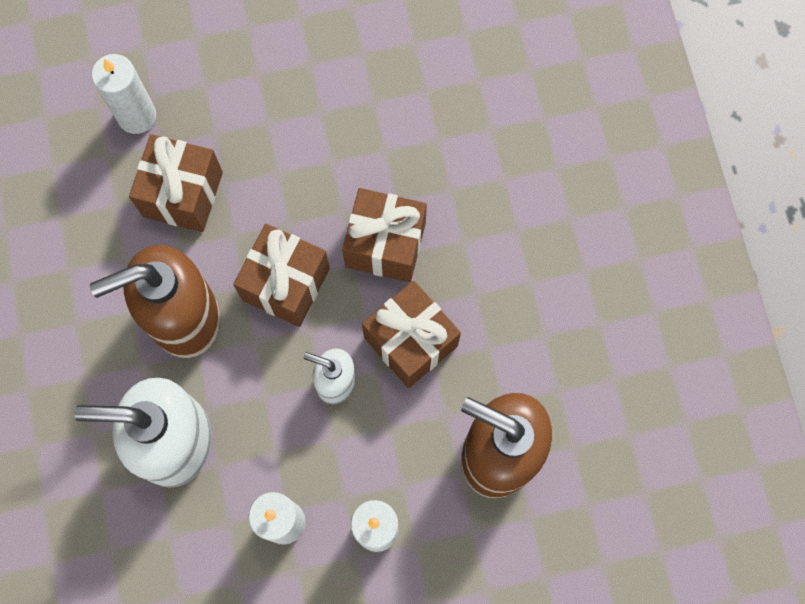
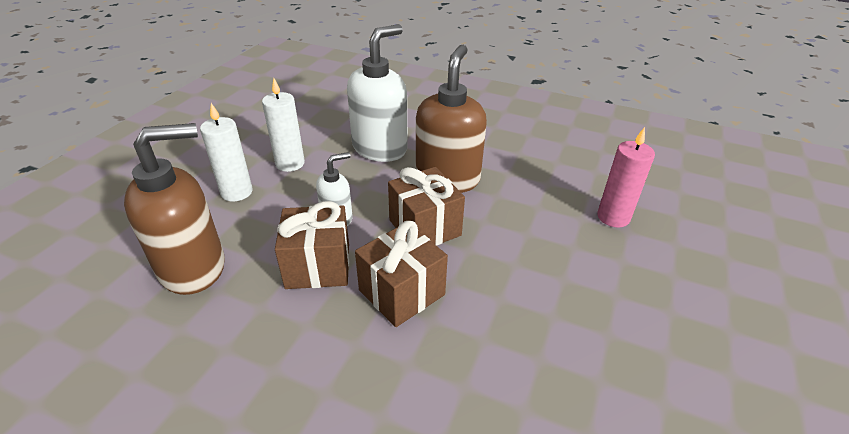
camera: 125 degrees right, 35 degrees down
white candle [92,54,156,134] -> pink candle [597,127,655,227]
brown gift [129,134,223,232] -> none

